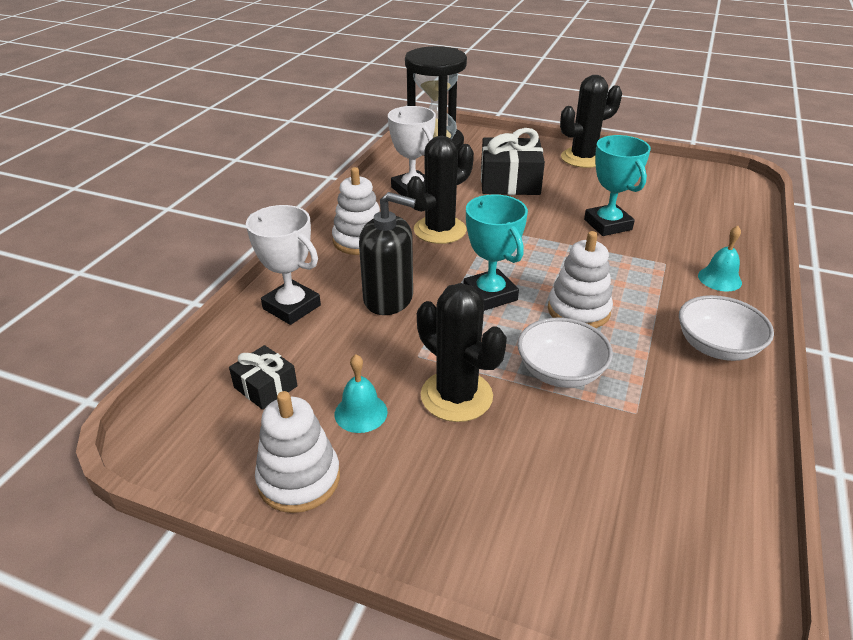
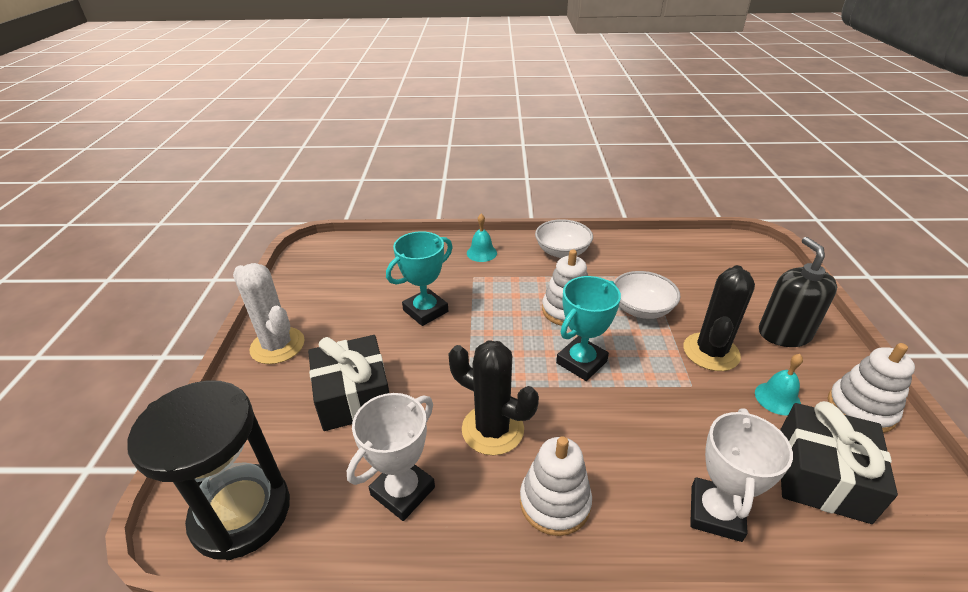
camera: 110 degrees left, 0 degrees up
black gift [229,345,297,410] -> black gift [780,401,898,524], size x1.84
black soap dispenser [359,192,416,315] -> black soap dispenser moved to [759,237,837,347]
black cactus [560,75,622,168] -> white cactus [233,263,305,364]

